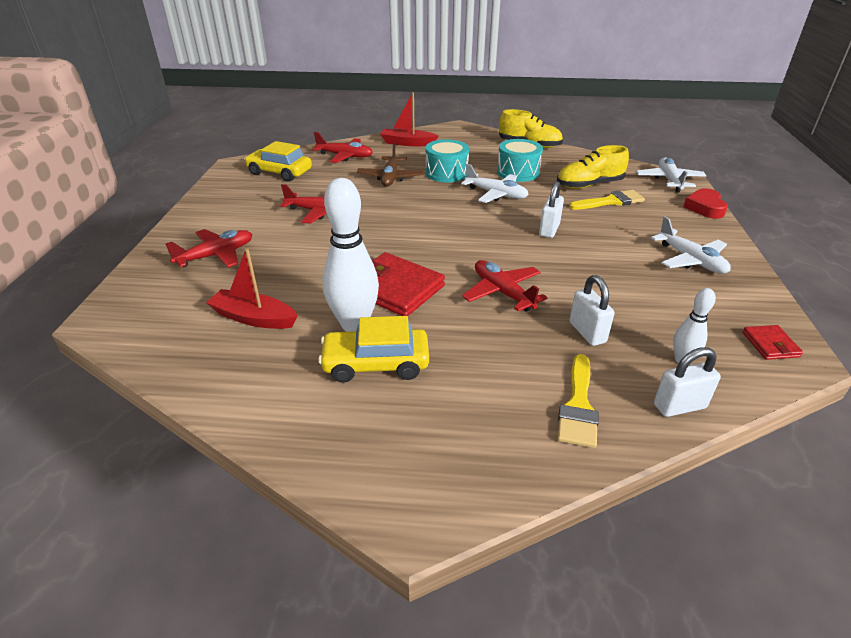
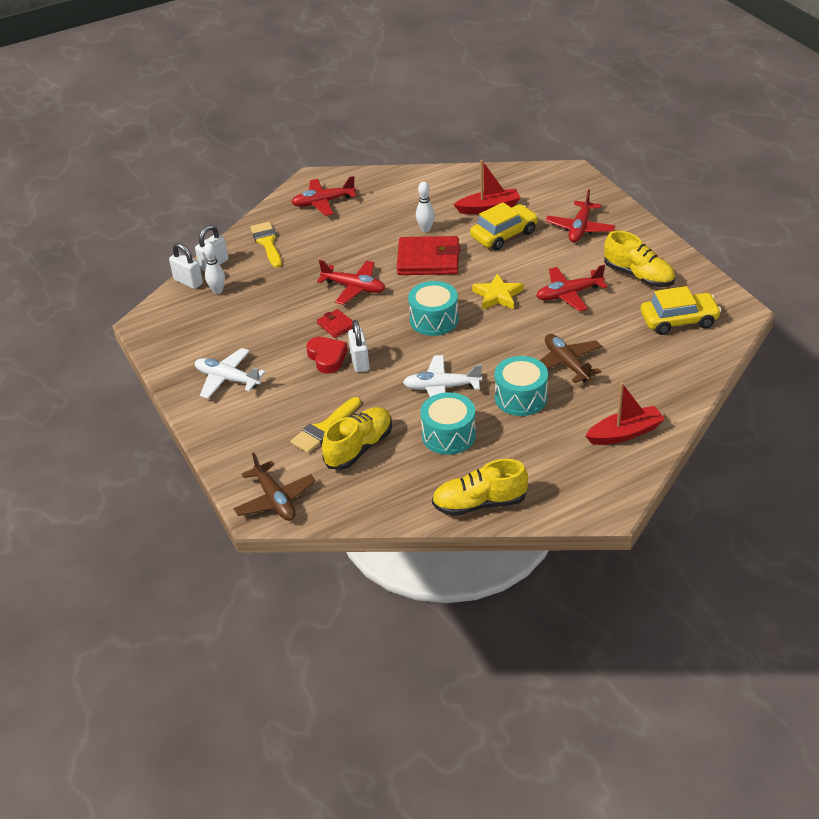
camera: 150 degrees right, 5 degrees up
red plane [313,132,373,163] -> red plane moved to [291,176,356,216]
yellow car [318,316,429,383] -> yellow car moved to [470,202,538,250]
white bowling pin [322,178,379,332] -> white bowling pin [416,182,435,232], size x0.51
white padlock [569,275,615,346] -> white padlock moved to [169,243,203,289]
white plane [636,157,707,192] -> brown plane [233,452,316,521]
red heart [683,188,728,219] -> red heart moved to [306,337,348,374]
red wallet [743,325,803,360] -> red wallet moved to [317,309,353,338]
none -> turquoise drum [408,281,458,336]
none -> yellow star [472,273,523,310]
none -> yellow shoe [604,231,675,287]

